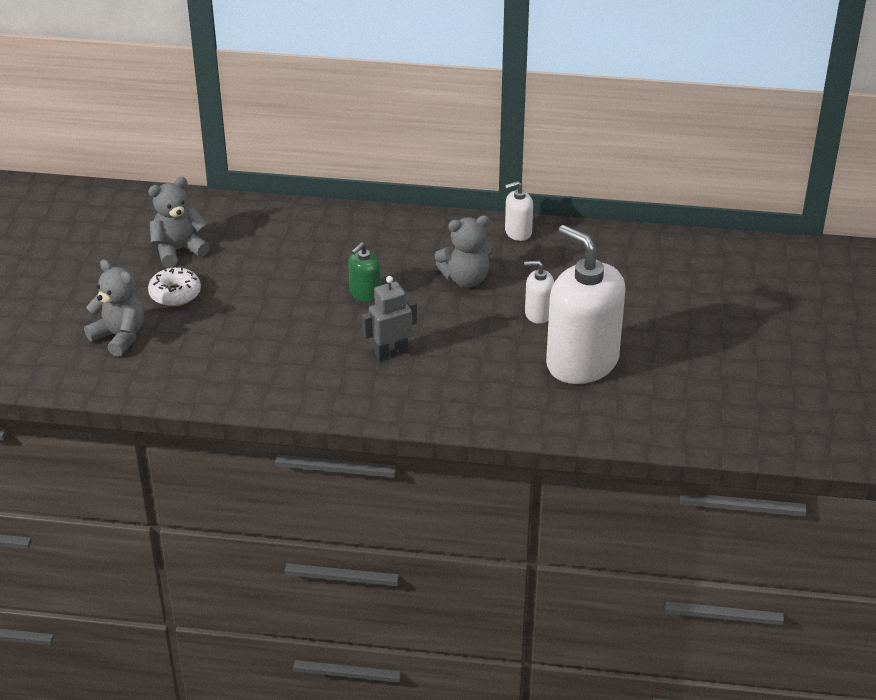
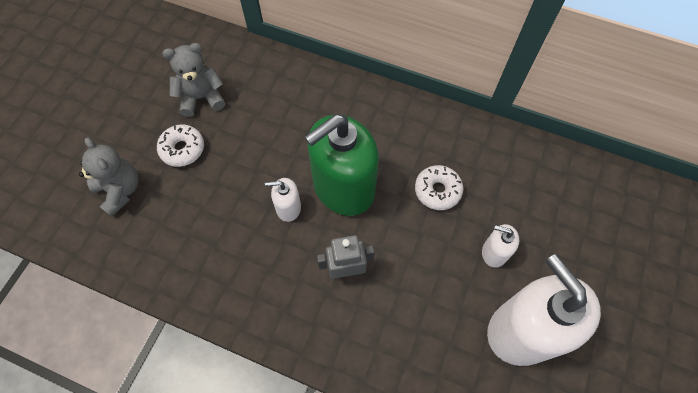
camera: 15 degrees right, 25 degrees up
green soap dispenser [348,242,381,302] -> green soap dispenser [305,114,379,216], size x2.26
grey teddy bear [435,215,494,287] -> white donut [415,165,463,210]
white soap dispenser [505,181,533,241] -> white soap dispenser moved to [265,178,301,222]

